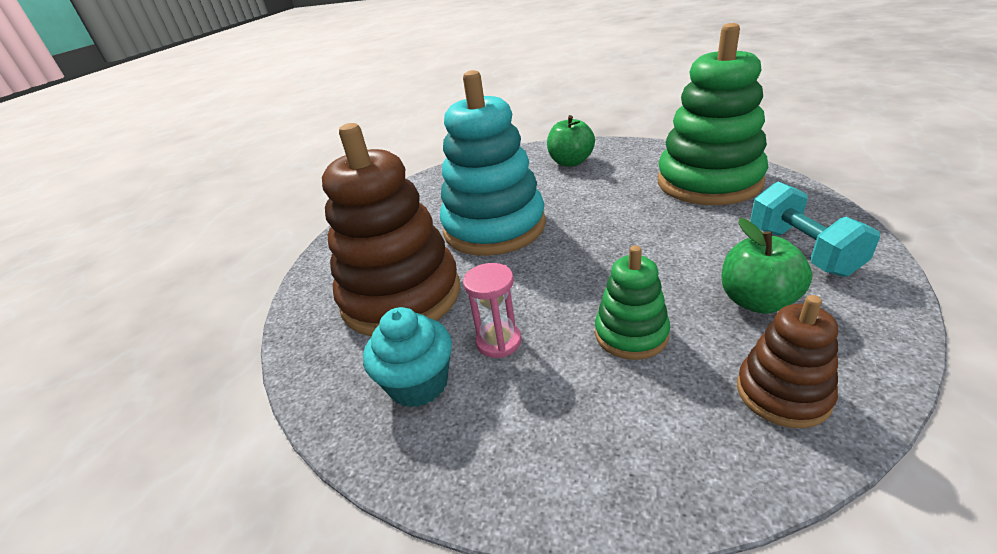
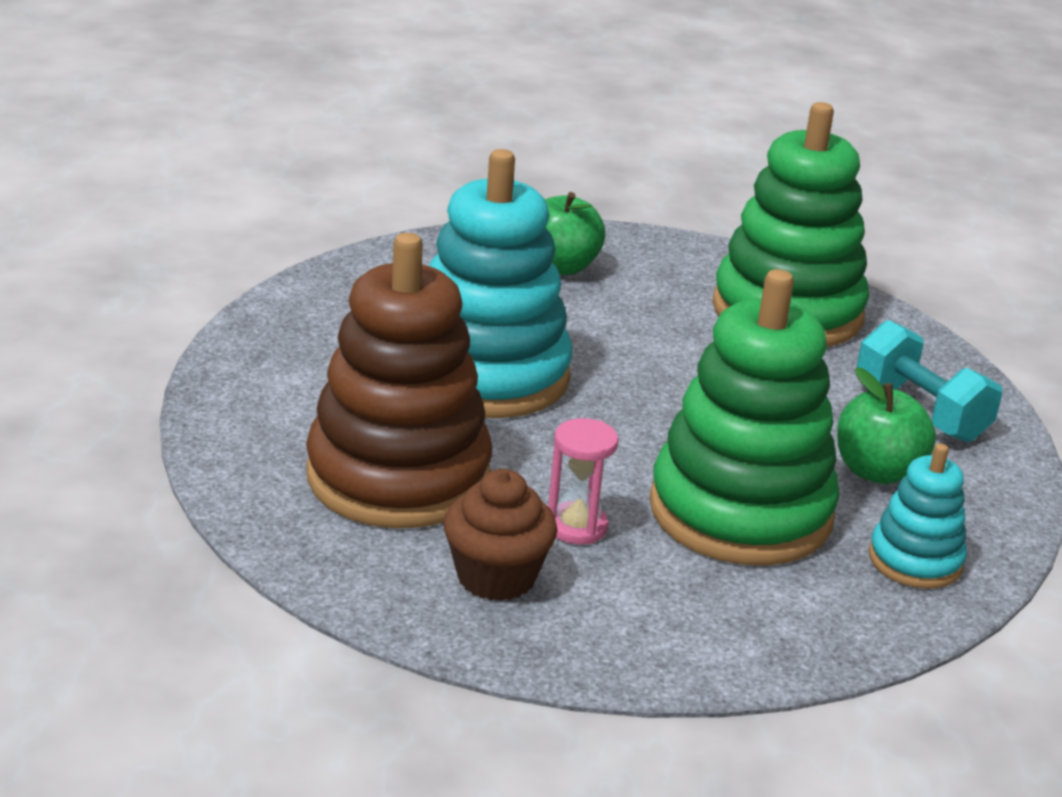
camera: 25 degrees left, 5 degrees down
turquoise cupcake [363,307,452,407] -> brown cupcake [443,469,557,601]
green stacking toy [595,245,670,360] -> green stacking toy [649,269,839,565], size x2.01
brown stacking toy [737,295,838,428] -> turquoise stacking toy [869,443,967,589]

